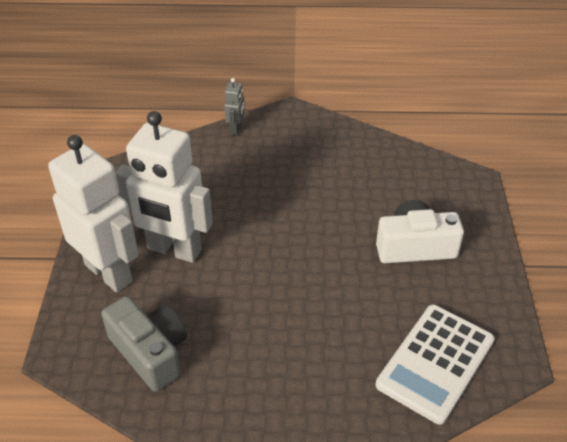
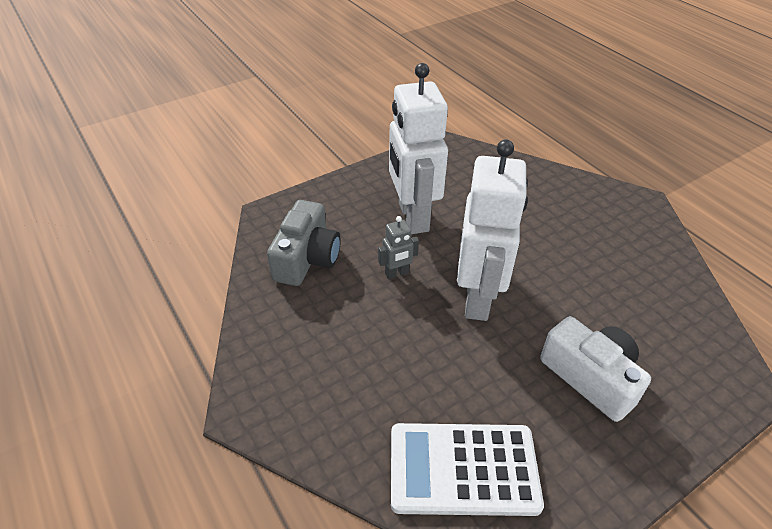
camera: 55 degrees right, 0 degrees up
white robot [48,135,139,293] -> white robot moved to [457,139,528,321]
grey robot [224,78,245,135] -> grey robot moved to [378,216,419,279]

